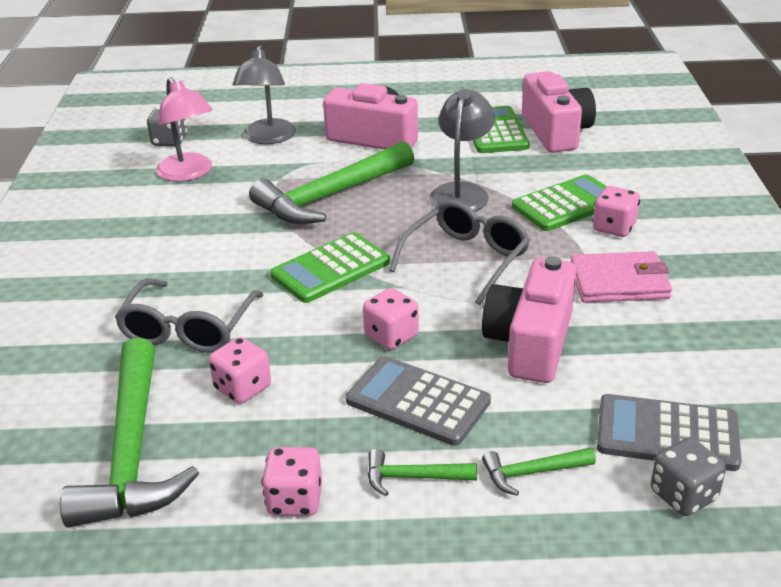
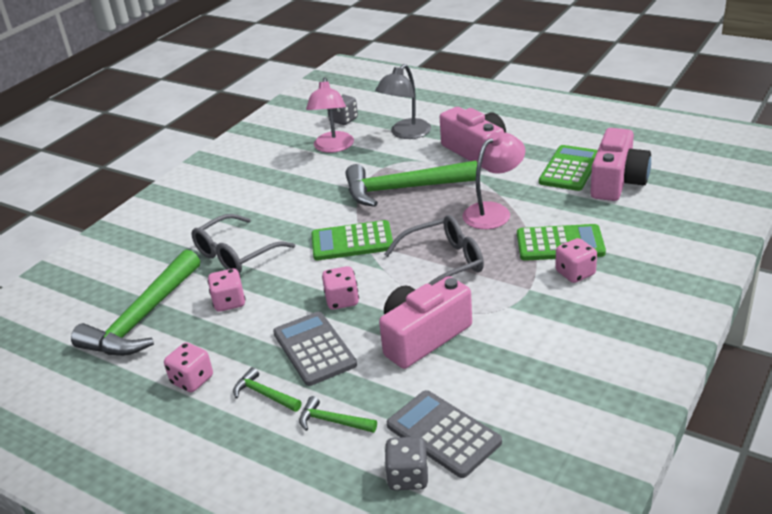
camera: 35 degrees right, 0 degrees up
grey lamp [429,89,495,212] -> pink lamp [462,132,525,229]
pink wallet [571,251,672,303] -> none

